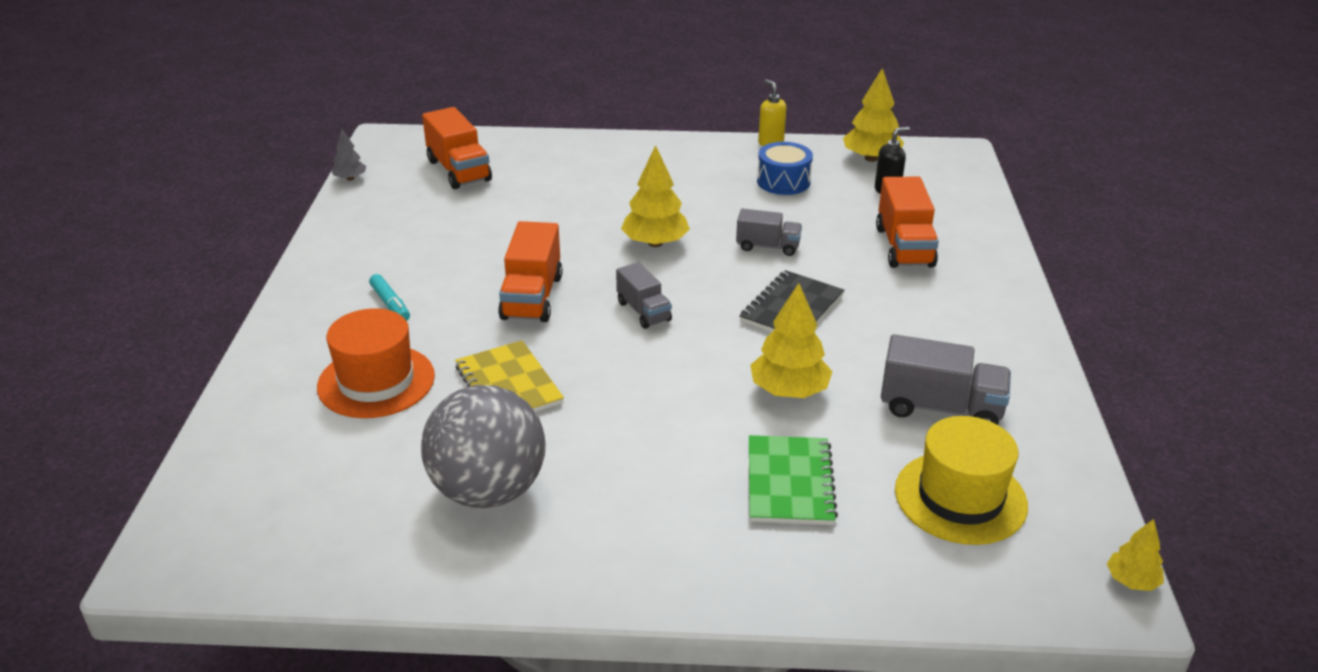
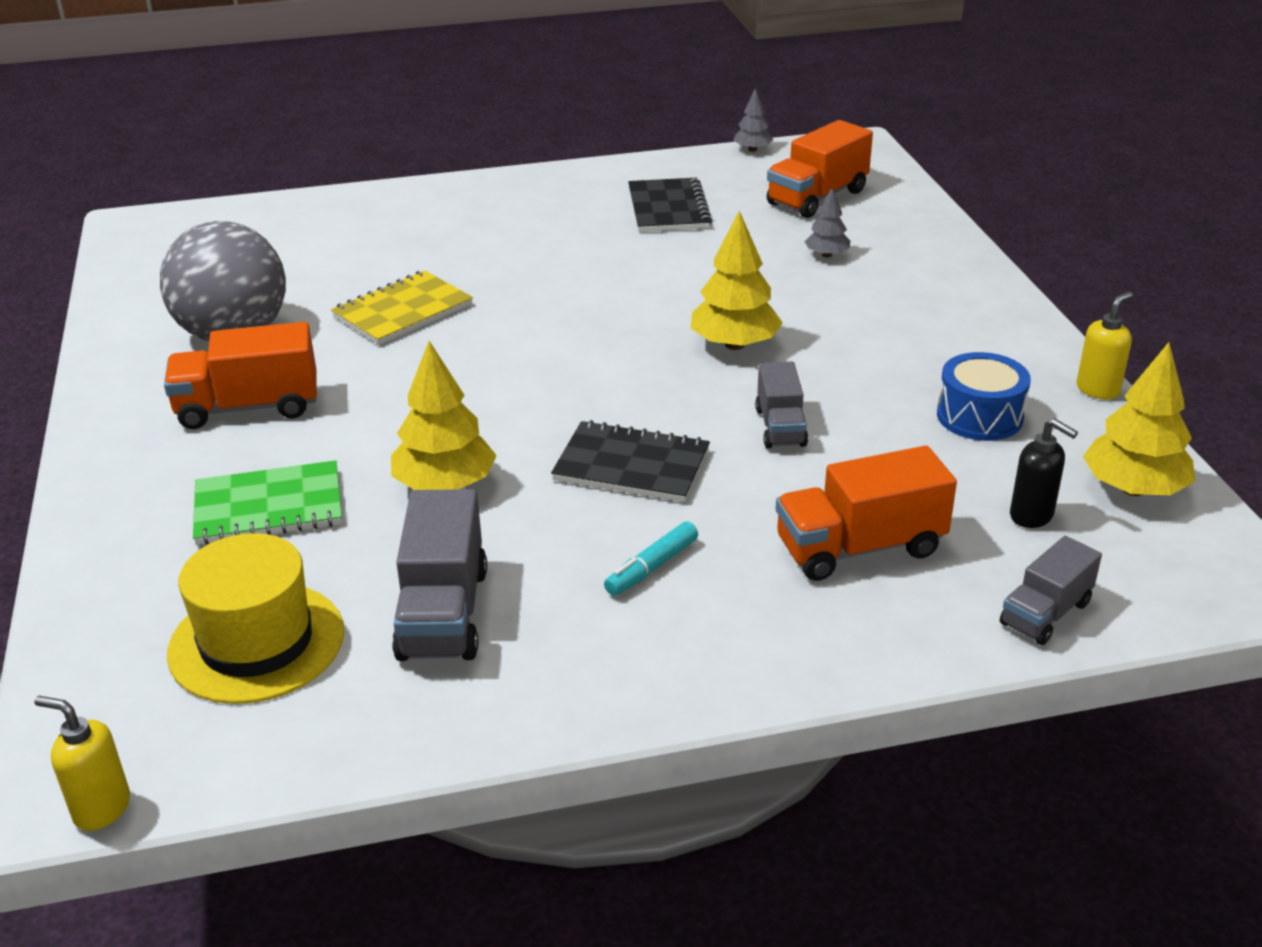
camera: 75 degrees right, 0 degrees up
orange hat [317,308,435,418] -> none
turquoise marker [369,274,410,321] -> turquoise marker moved to [604,521,698,596]
orange truck [498,221,563,322] -> orange truck moved to [164,322,317,429]
grey truck [616,262,672,329] -> grey truck moved to [1000,536,1102,645]
yellow tree [1107,519,1164,591] -> yellow soap dispenser [34,696,130,831]
none -> black notebook [628,178,712,232]
none -> grey tree [804,188,850,258]

